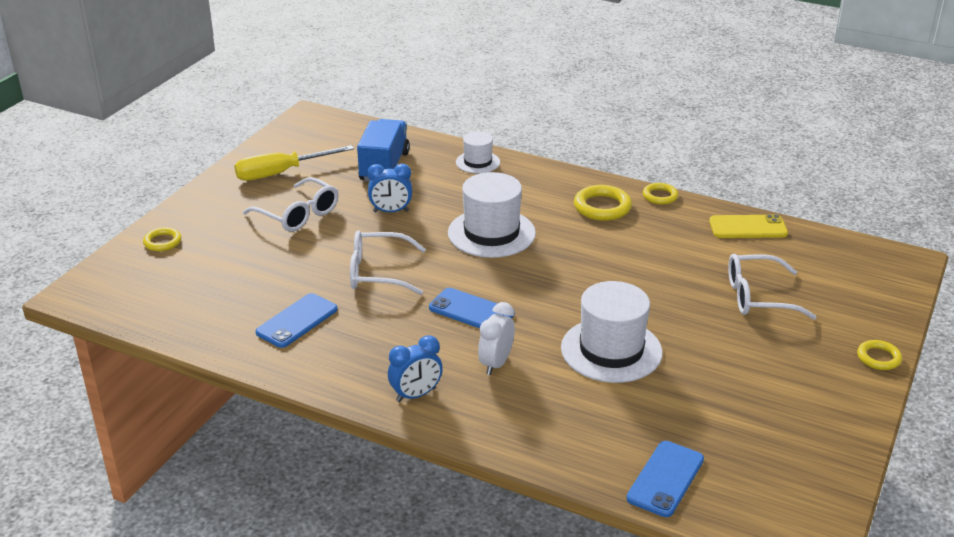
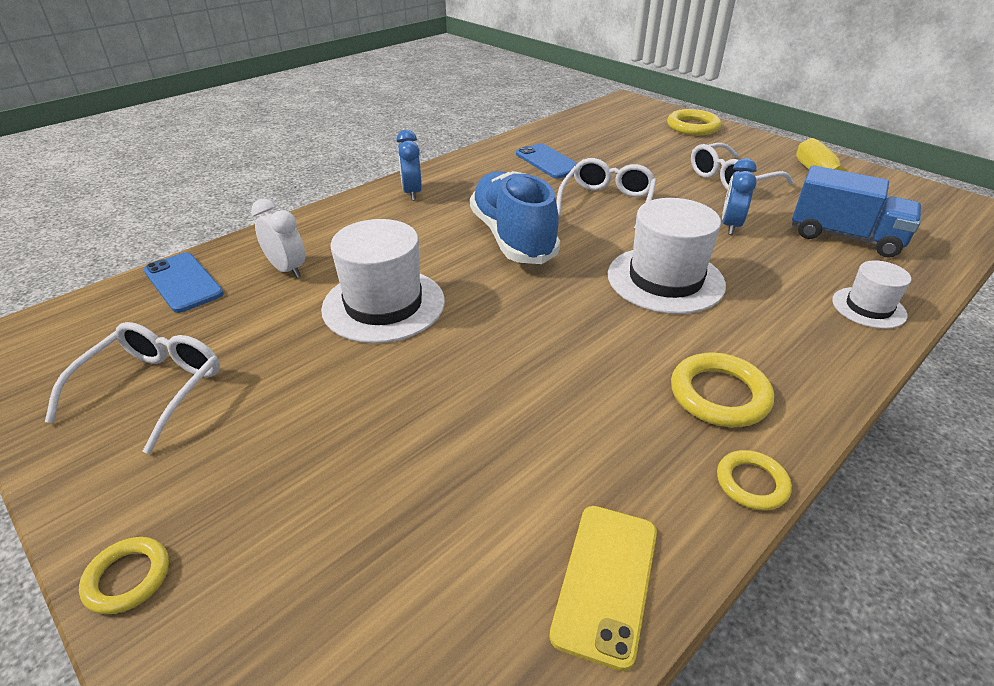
camera: 110 degrees right, 5 degrees up
yellow ring [143,227,181,251] -> yellow ring [667,109,721,135], size x1.61
blue phone [429,288,515,328] -> blue shoe [470,171,560,264]
white clock [478,302,515,375] -> white clock moved to [251,198,305,278]
white glasses [728,254,816,320] -> white glasses moved to [45,322,220,454]

